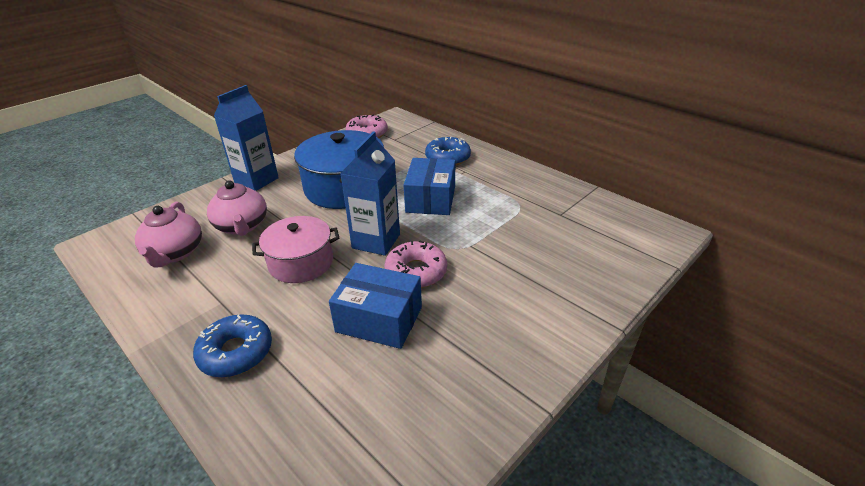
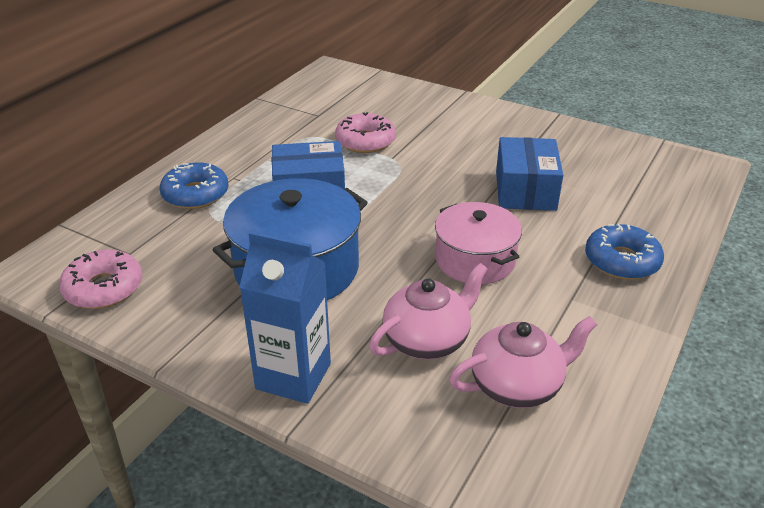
camera: 105 degrees left, 0 degrees up
blue carton [340,131,400,256] -> none
pink donut [385,240,447,288] -> pink donut moved to [335,112,396,153]

